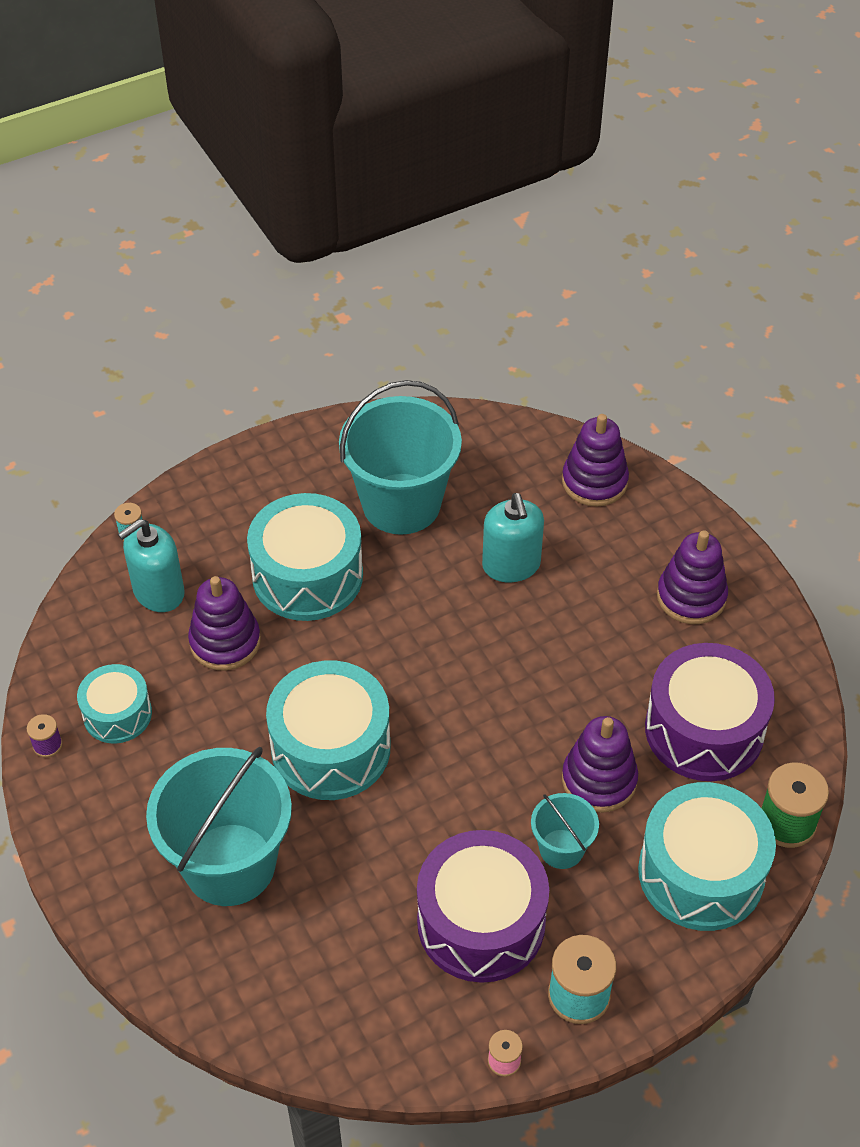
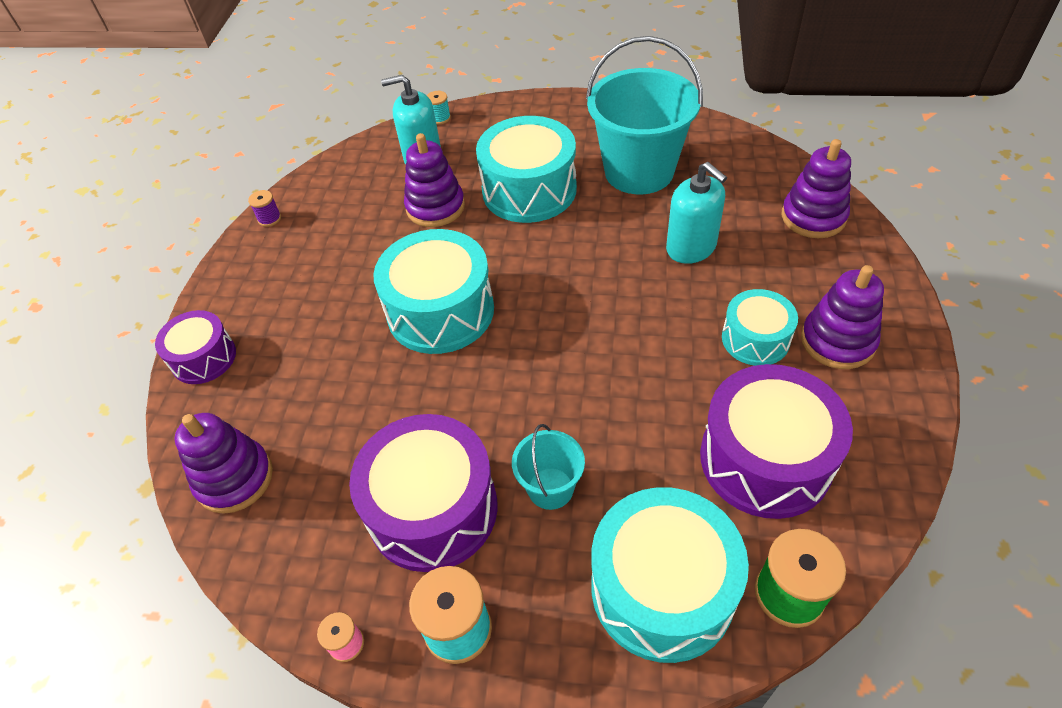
camera: 40 degrees right, 0 degrees up
turquoise drum [77,664,152,743] -> turquoise drum moved to [722,289,798,366]
turquoise bucket [146,747,292,906] -> none
turquoise soap dispenser [482,493,544,582] -> turquoise soap dispenser turned 60 degrees counterclockwise [666,162,727,264]
purple stacking toy [562,716,638,813] -> purple stacking toy moved to [174,413,273,514]
none -> purple drum [155,310,236,384]

